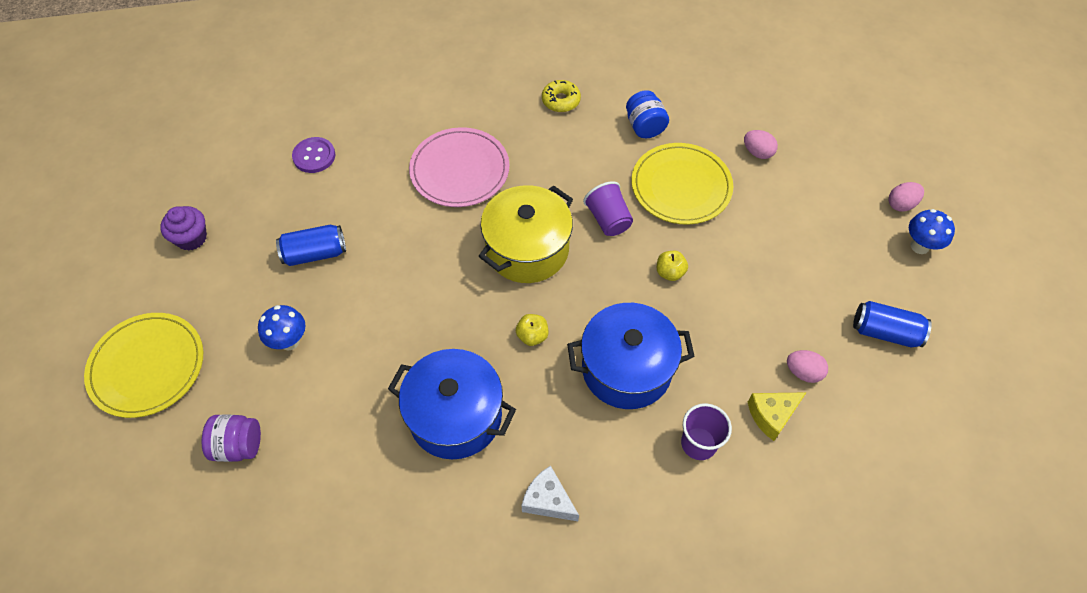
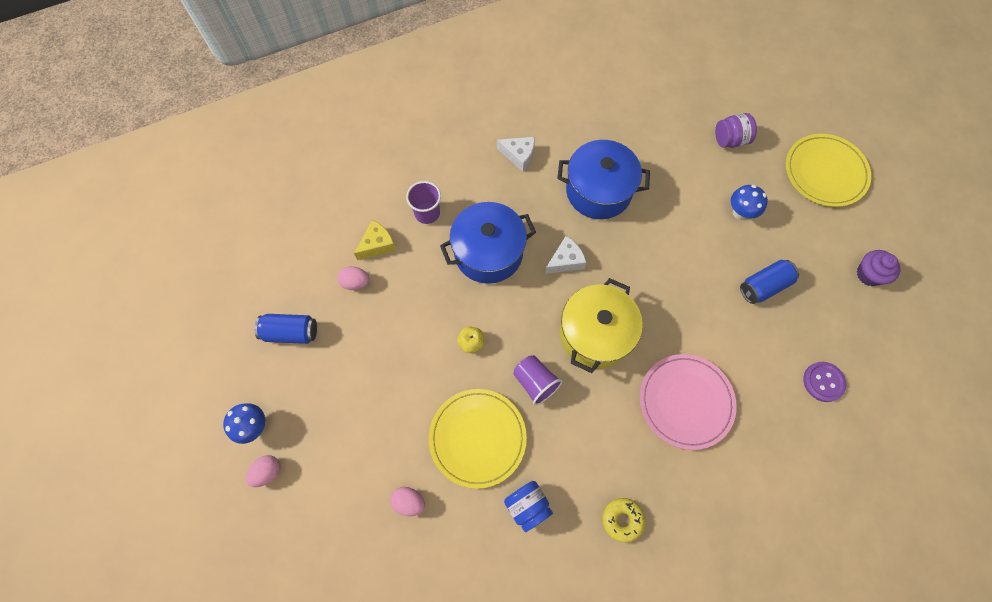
camera: 165 degrees right, 10 degrees up
yellow apple [516,314,548,346] -> white cheese [545,236,587,274]

